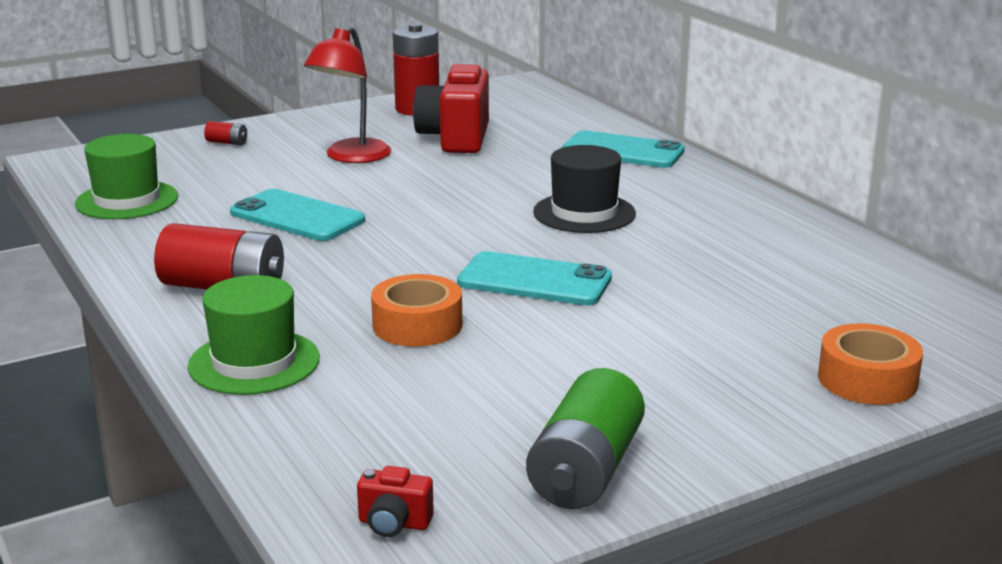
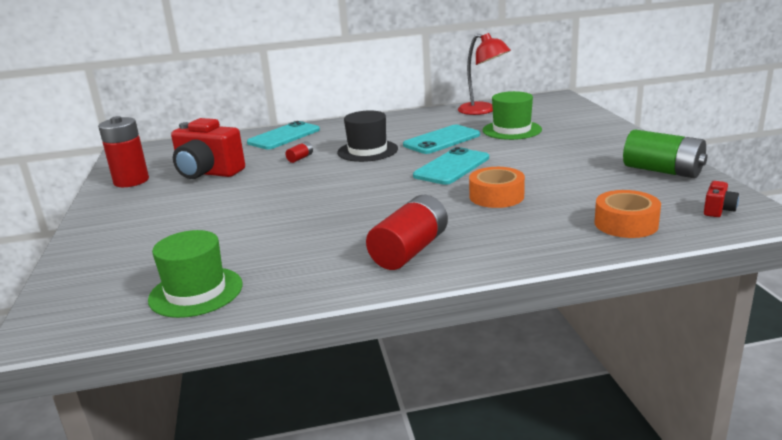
camera: 70 degrees left, 0 degrees up
green hat [188,275,320,395] -> green hat moved to [483,91,542,140]
red battery [204,121,247,145] -> red battery moved to [286,141,313,163]
turquoise phone [230,189,365,241] -> turquoise phone moved to [403,125,480,154]
red lamp [304,26,391,163] -> red lamp moved to [458,33,511,115]
orange tape [818,323,923,405] -> orange tape moved to [595,190,661,238]

